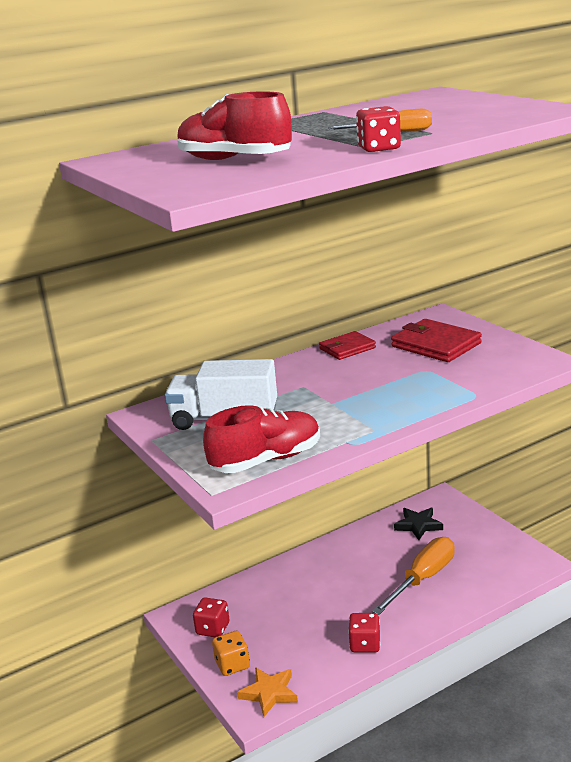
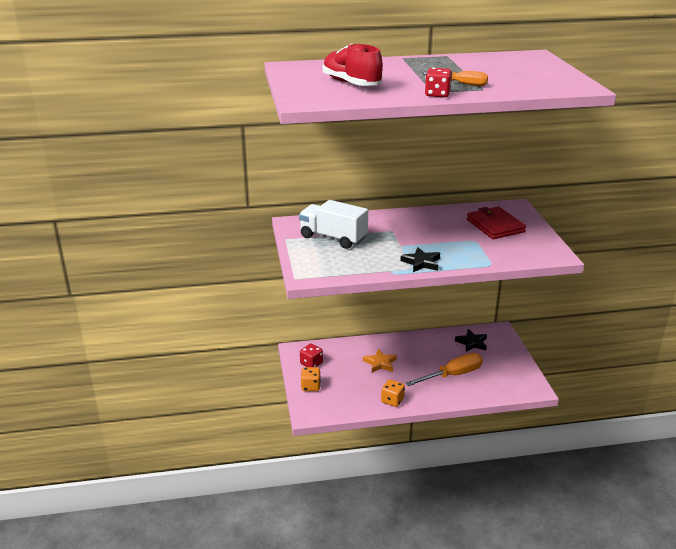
camera: 20 degrees right, 5 degrees up
red shoe [203,405,320,473] -> none
orange star [237,667,298,717] -> orange star moved to [363,349,397,373]
red wallet [319,331,376,360] -> none
red dice [348,613,380,653] -> orange dice [381,379,405,407]
none -> black star [400,247,440,272]

